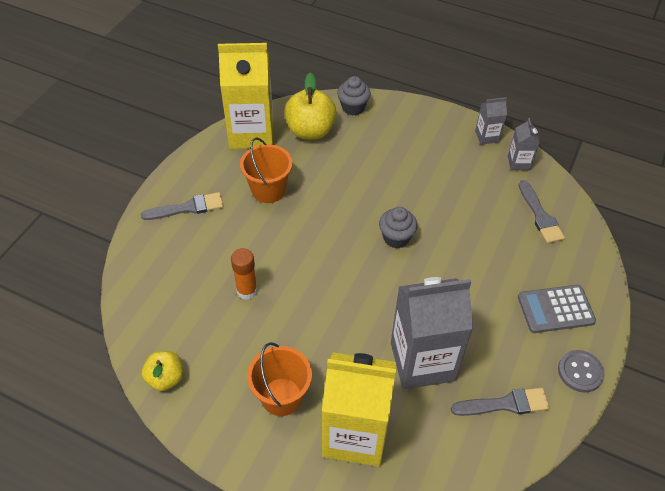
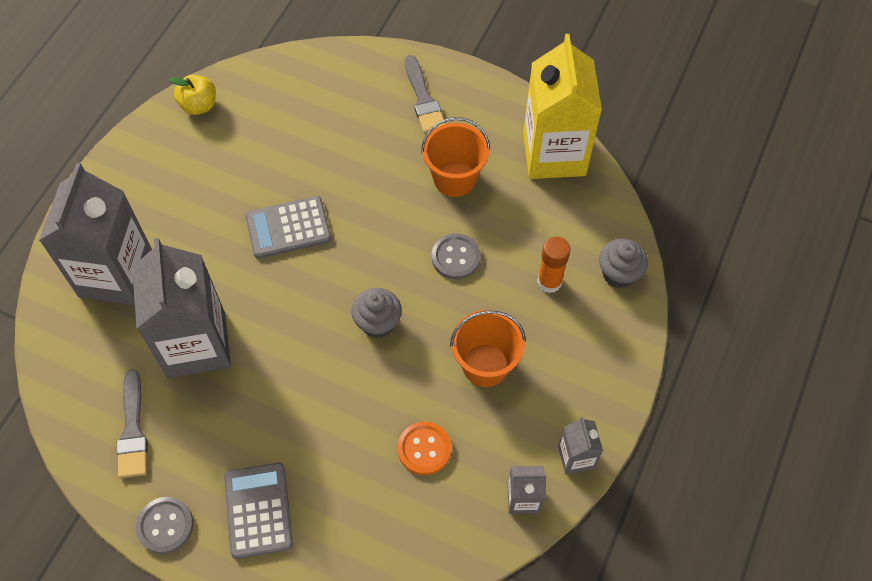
camera: 90 degrees right, 10 degrees up
orange glue stick [231,248,258,300] -> orange glue stick moved to [537,236,571,293]
orange bucket [247,342,312,416] -> orange bucket moved to [450,310,526,387]
yellow apple [284,72,336,140] -> none
yellow carton [322,353,396,467] -> grey carton [39,163,152,305]
grey brush [518,180,565,243] -> none
none -> grey calculator [245,196,331,259]
none -> orange button [398,422,451,475]
none -> grey button [432,233,481,279]

